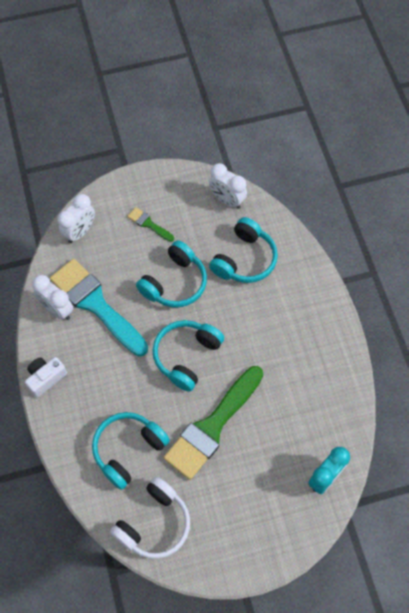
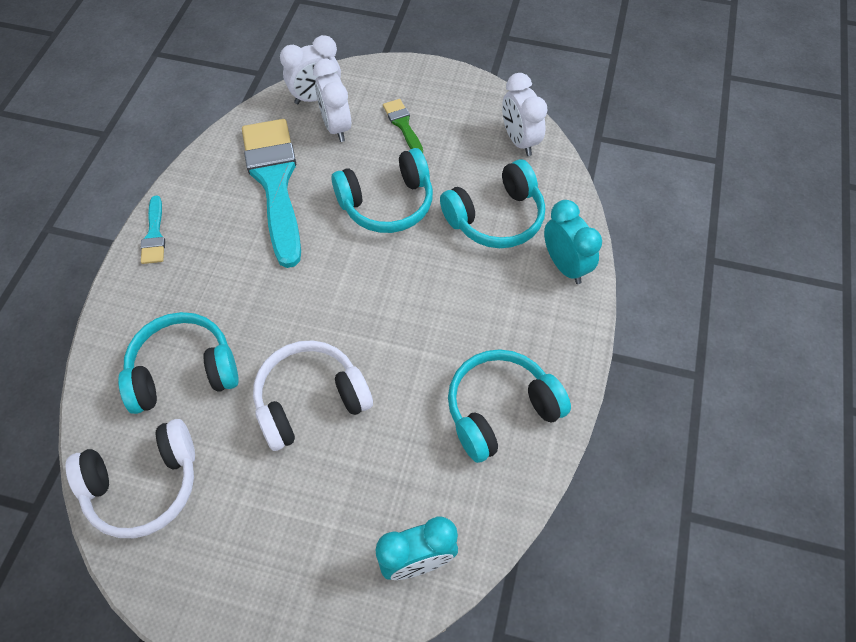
camera: 30 degrees right, 5 degrees down
white camera [25,357,67,397] -> turquoise brush [141,196,165,264]
white clock [32,275,73,320] -> white clock moved to [313,58,351,142]
turquoise headphones [153,320,224,392] -> turquoise headphones moved to [448,349,571,463]
green brush [163,366,263,480] -> white headphones [253,340,373,451]
none -> turquoise clock [544,200,602,284]

